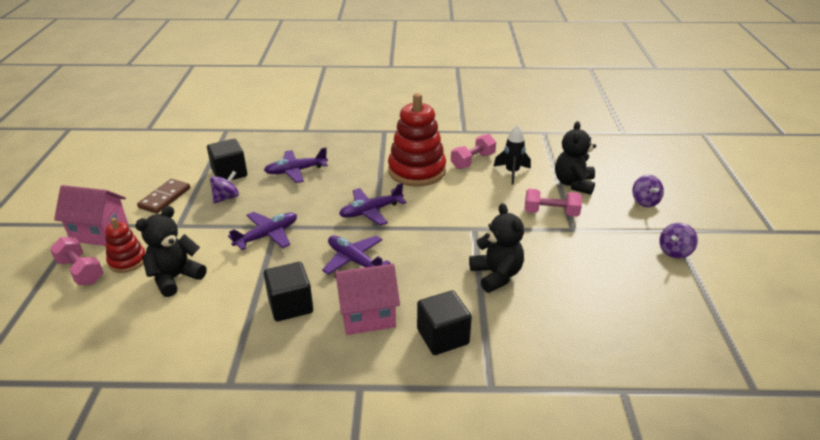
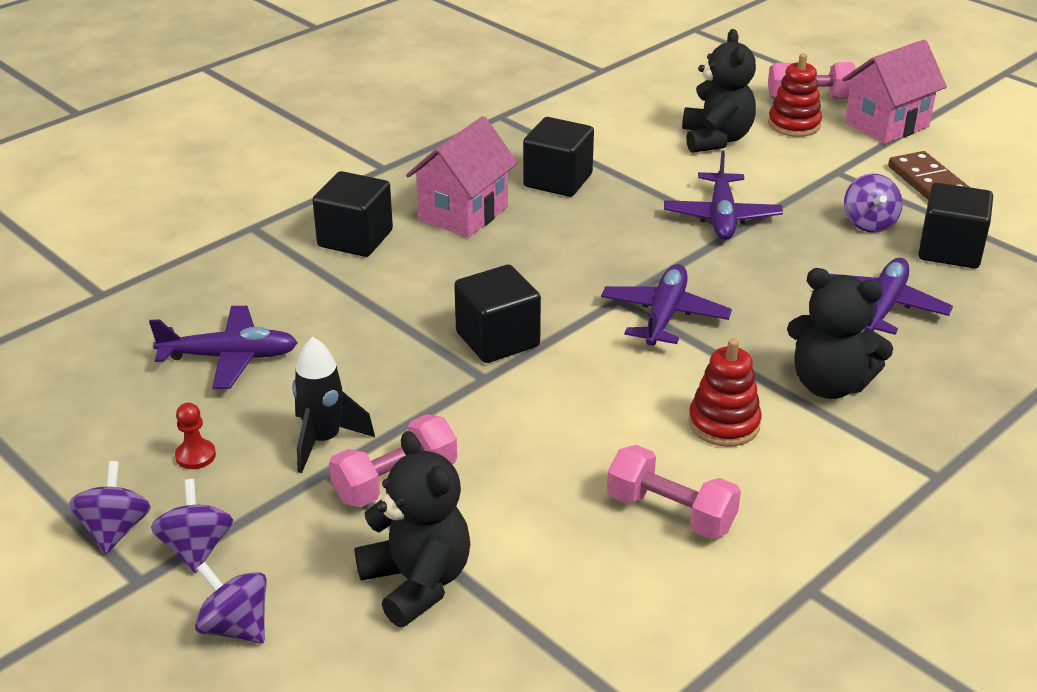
camera: 135 degrees right, 0 degrees up
purple plane [322,236,391,275] -> purple plane moved to [149,306,298,389]
red stacking toy [388,93,446,187] -> red stacking toy [688,339,762,447], size x0.52
pink dumbbell [451,134,496,169] -> pink dumbbell turned 60 degrees counterclockwise [607,445,741,539]
black teddy bear [469,203,524,293] -> black teddy bear moved to [787,268,893,399]
black rocket [493,125,531,185] -> black rocket moved to [292,337,375,473]
none -> purple spinning top [151,479,233,573]
none -> red pawn [175,403,216,469]
none -> black cube [454,265,541,363]

